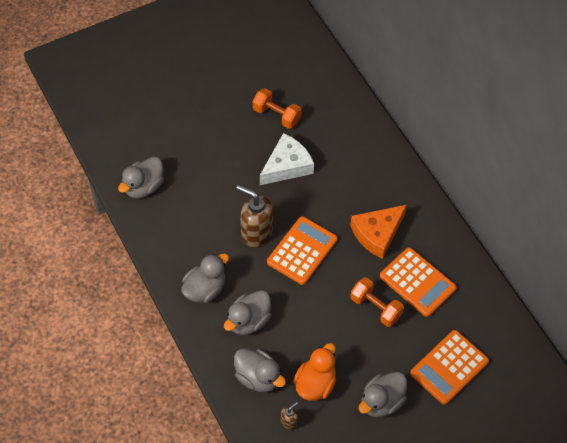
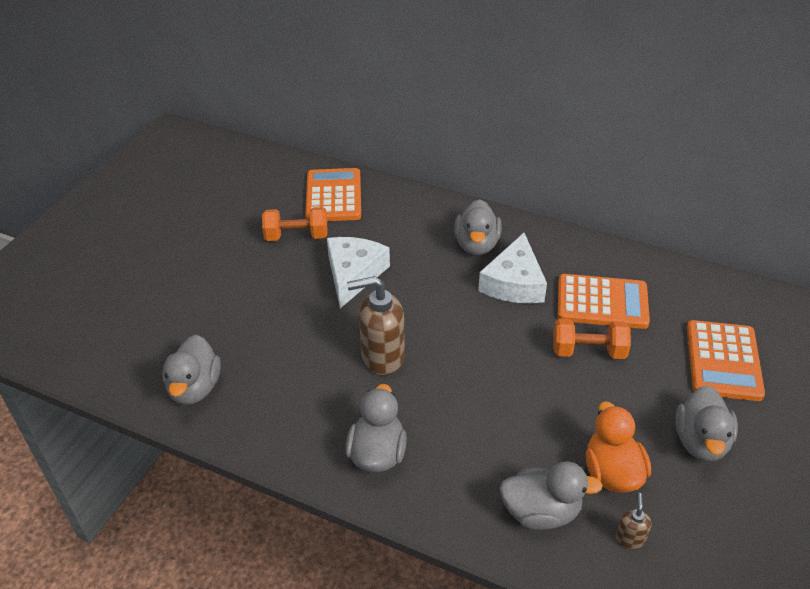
camera: 35 degrees left, 15 degrees down
grey duck [224,290,271,335] -> grey duck moved to [454,199,502,255]
orange calculator [267,216,338,285] -> orange calculator moved to [305,168,361,221]
orange cheese [350,205,407,259] -> white cheese [478,233,547,303]

